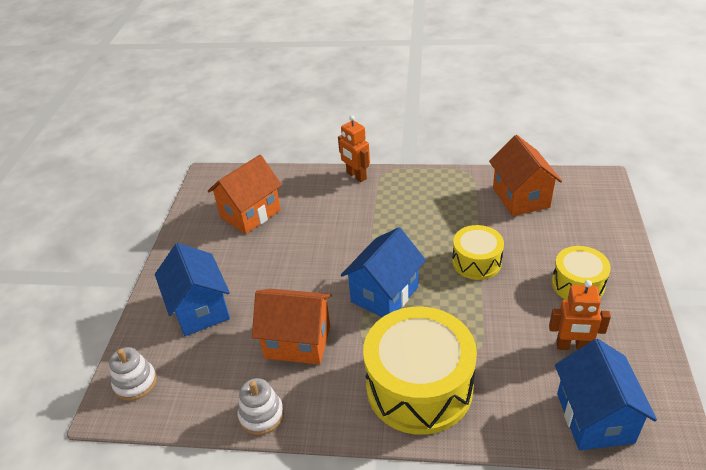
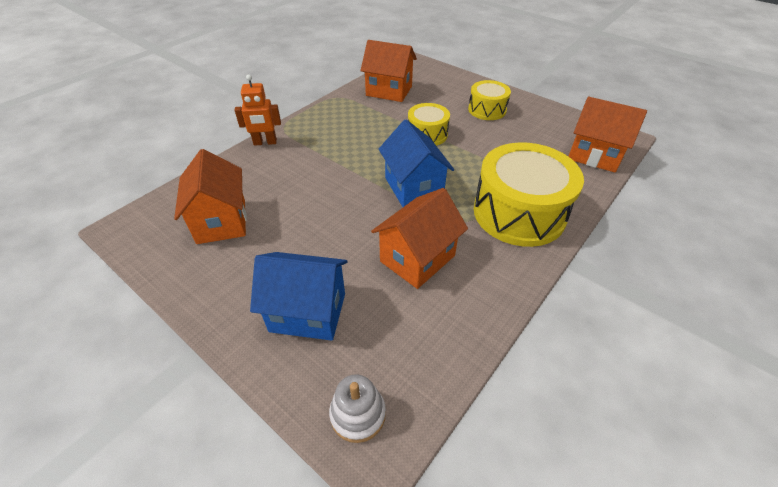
camera: 60 degrees left, 5 degrees up
white stacking toy [238,378,284,435] -> none
orange robot [549,280,611,350] -> none
blue house [555,339,657,450] -> orange house [568,97,647,172]

